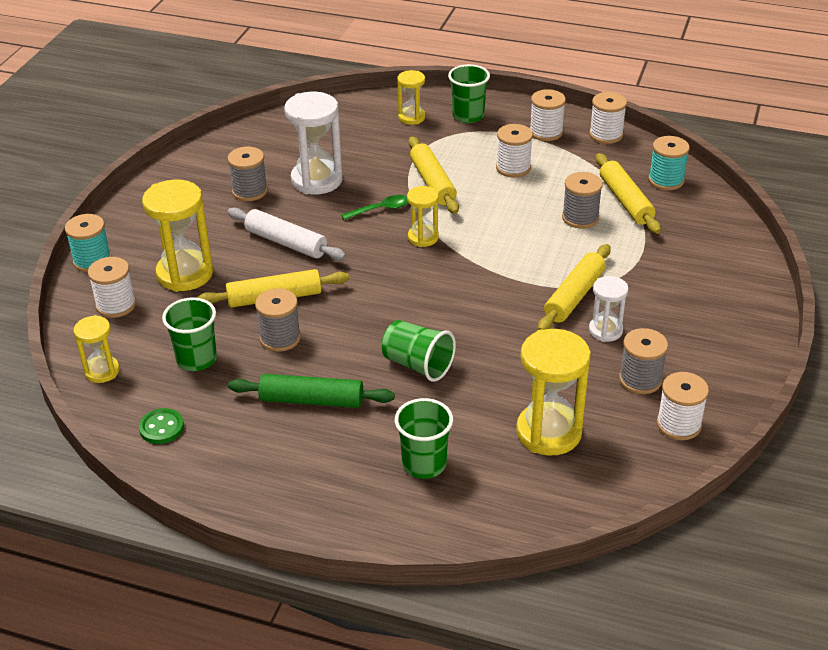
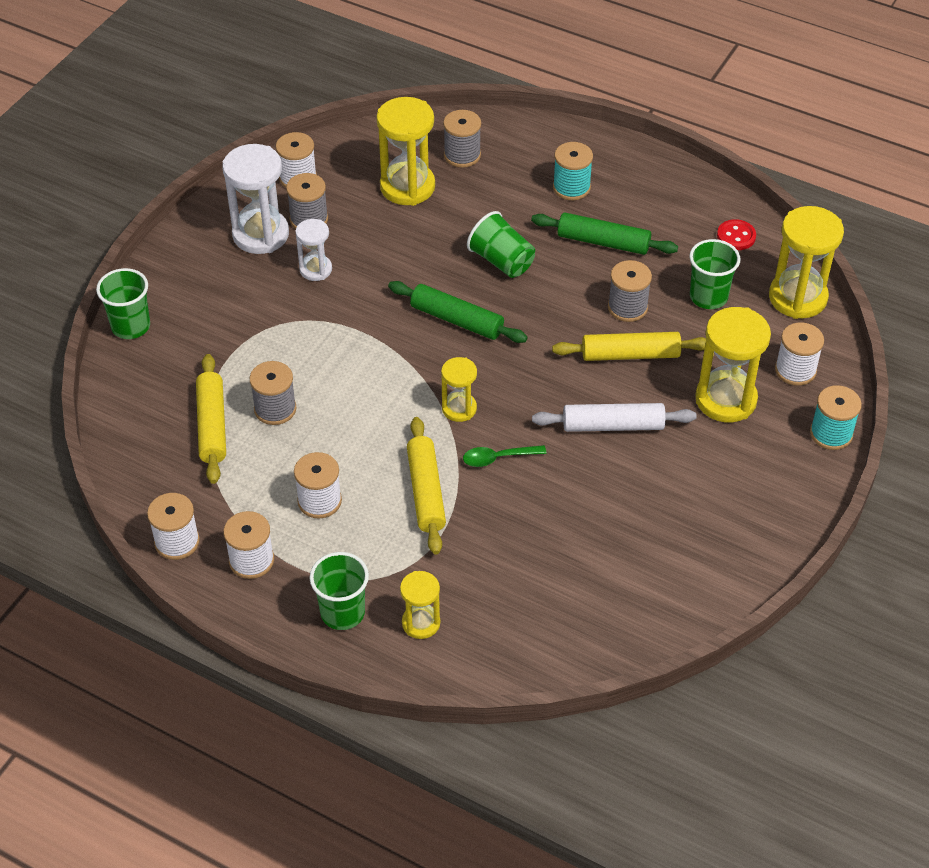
camera: 170 degrees left, 10 degrees up
yellow hourglass [73,315,120,383] -> yellow hourglass [769,206,844,319], size x1.77
green button [139,408,184,444] -> red button [717,219,756,250]
grey spool [228,146,268,201] -> grey spool moved to [443,110,481,168]
white rolling pin [228,208,346,261] -> white rolling pin turned 45 degrees counterclockwise [532,403,697,432]
white hourglass [284,92,343,194] -> white hourglass moved to [222,144,289,254]
green cup [395,398,453,479] -> green cup moved to [96,268,150,339]
yellow rolling pin [538,244,611,330] -> none
turquoise spool [649,136,690,190] -> turquoise spool moved to [553,142,593,200]
none -> green rolling pin [388,281,528,343]

